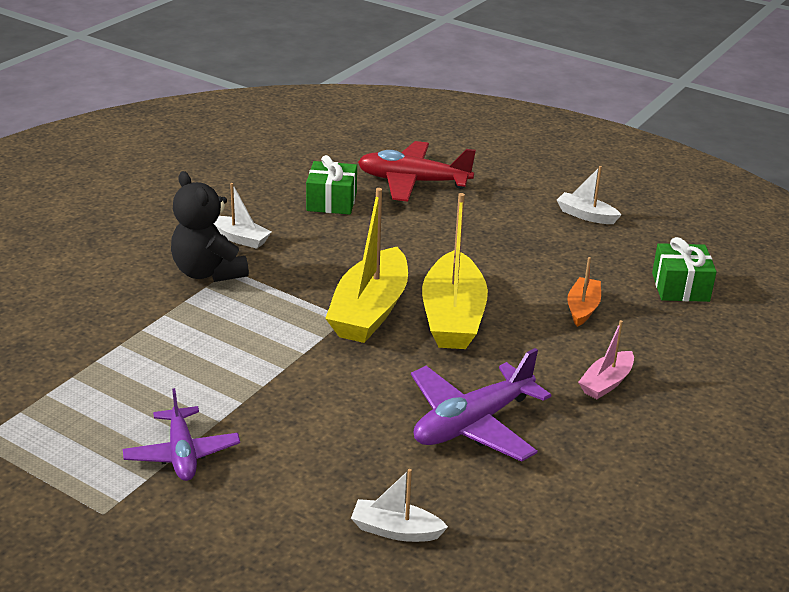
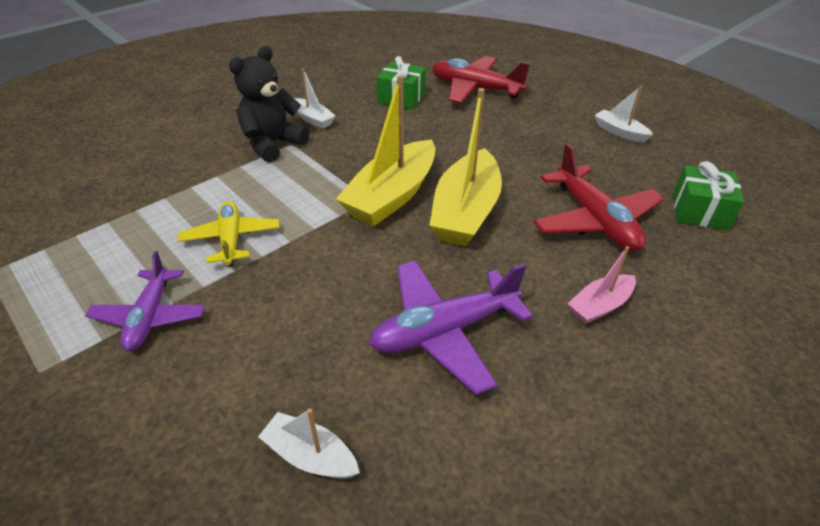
camera: 15 degrees right, 10 degrees up
black teddy bear [171,171,249,282] -> black teddy bear turned 60 degrees clockwise [229,46,309,163]
orange boat [567,257,601,327] -> red plane [534,143,664,251]
none -> yellow plane [177,201,279,267]

